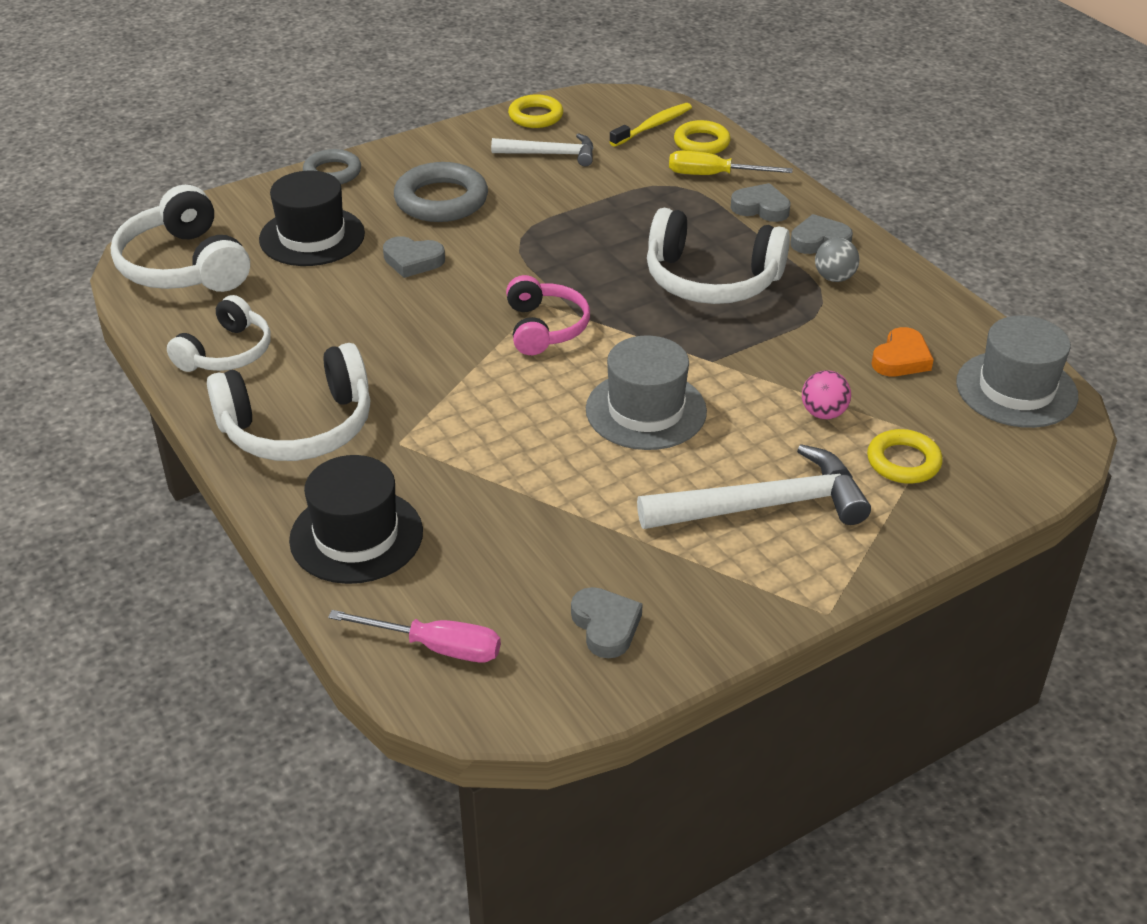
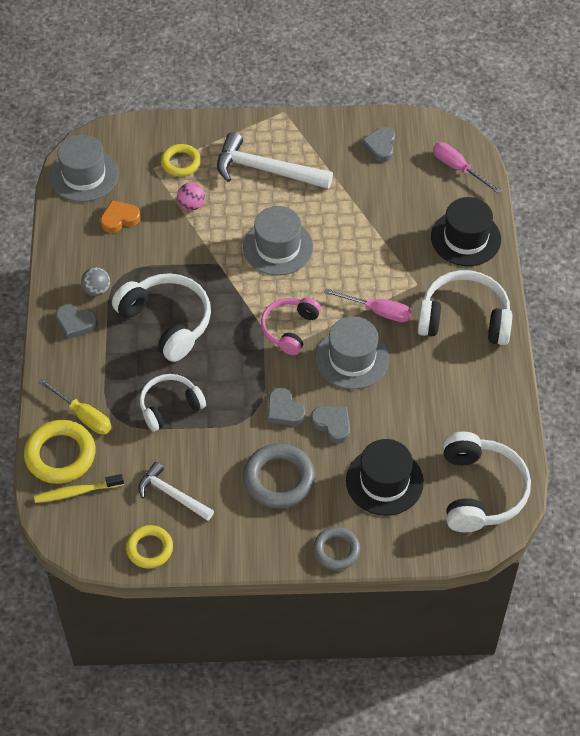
camera: 150 degrees left, 15 degrees up
white headphones [167,295,271,372] -> white headphones moved to [140,374,206,432]
yellow ring [674,120,731,154] -> yellow ring [24,420,96,484], size x1.57
grey heart [731,183,791,222] -> grey heart moved to [268,387,305,426]
none -> grey hat [315,316,389,389]
none -> pink screwdriver [324,289,412,322]

